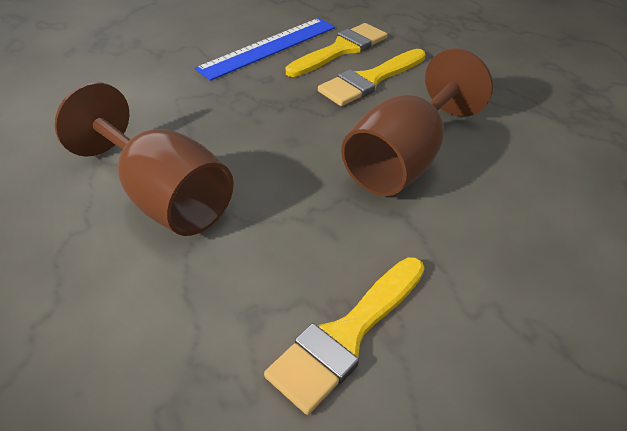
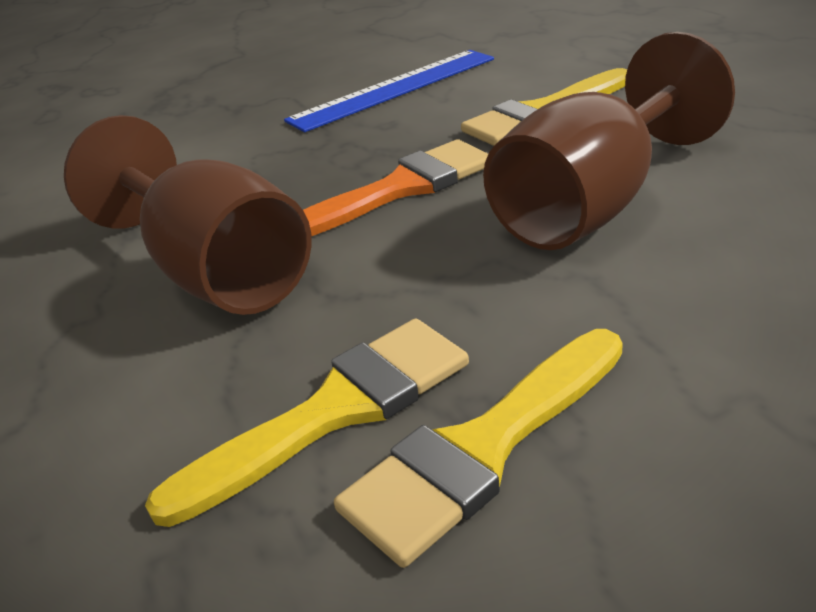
camera: 10 degrees right, 10 degrees down
yellow brush [286,23,387,77] -> yellow brush moved to [145,318,469,527]
none -> orange brush [303,139,488,236]

